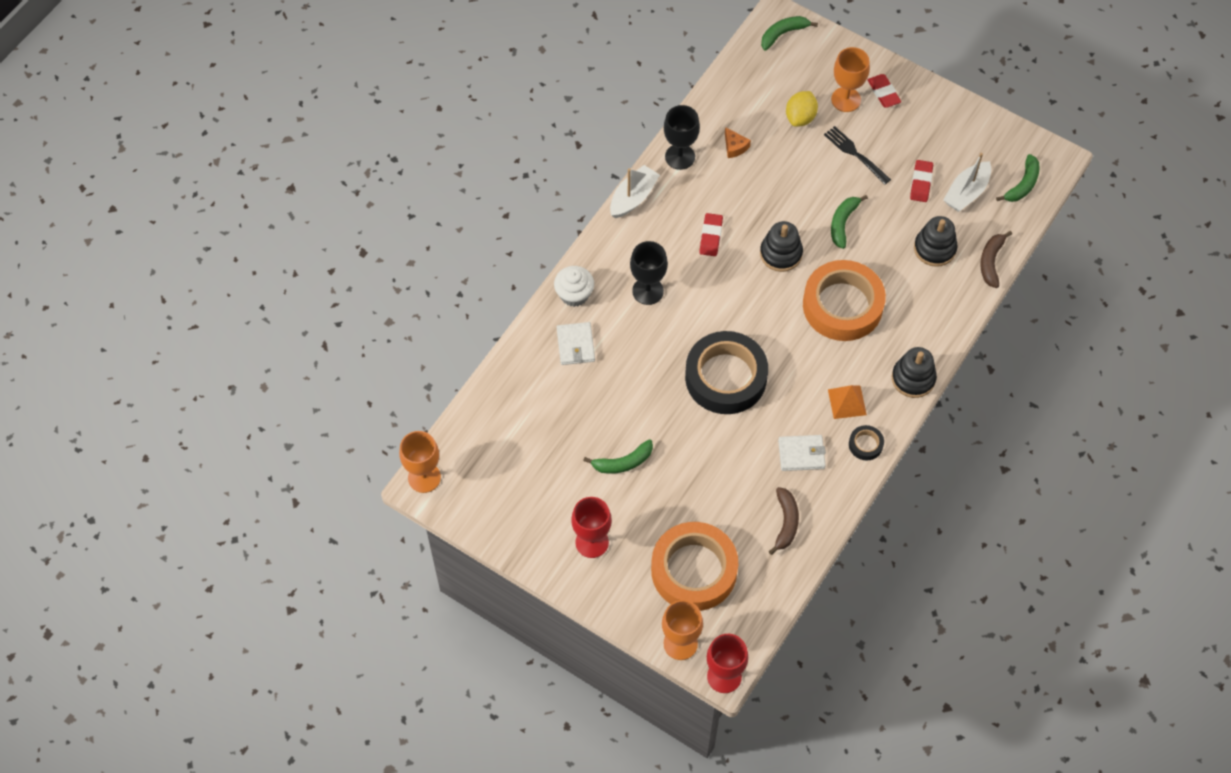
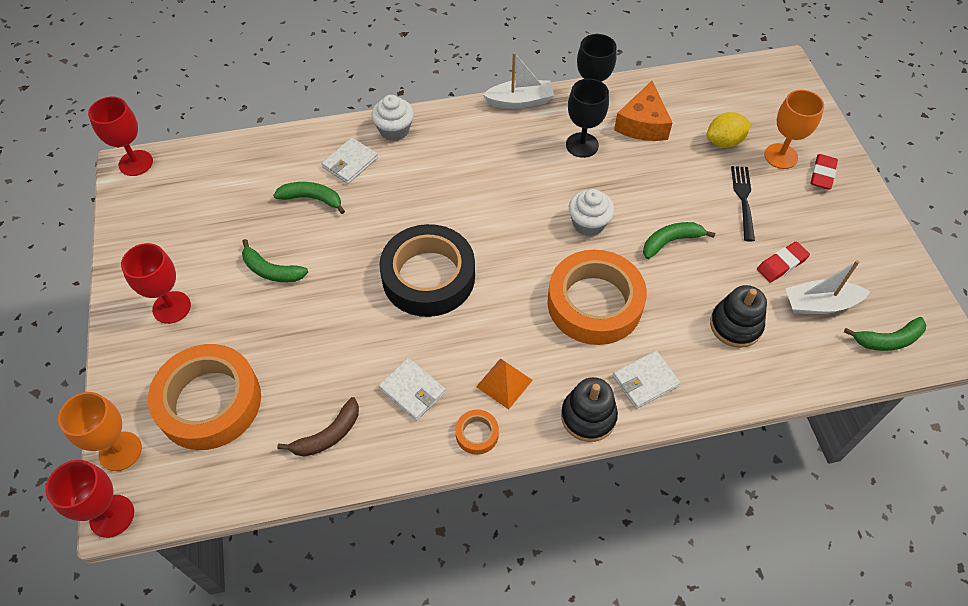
camera: 45 degrees right, 5 degrees down
orange goblet [399,431,441,493] -> red goblet [88,97,153,176]
black goblet [630,241,668,305] -> black goblet moved to [566,78,609,158]
red eraser [699,213,723,256] -> none
orange cheese [725,127,751,158] -> orange cheese [614,81,673,141], size x1.89
black stacking toy [760,221,803,272] -> white cupcake [569,189,614,236]
green banana [761,16,818,50] -> green banana moved to [273,182,345,214]
black tape [849,425,884,460] -> orange tape [455,410,499,455]
brown banana [980,231,1012,288] -> none
none -> white wallet [613,351,680,409]

